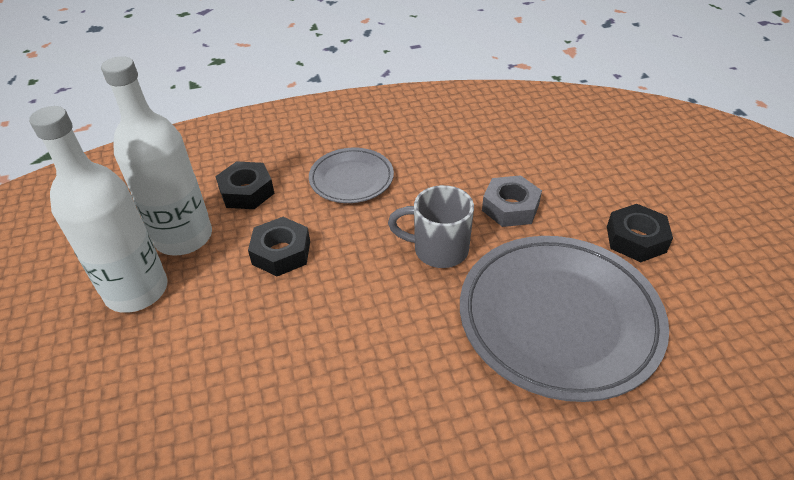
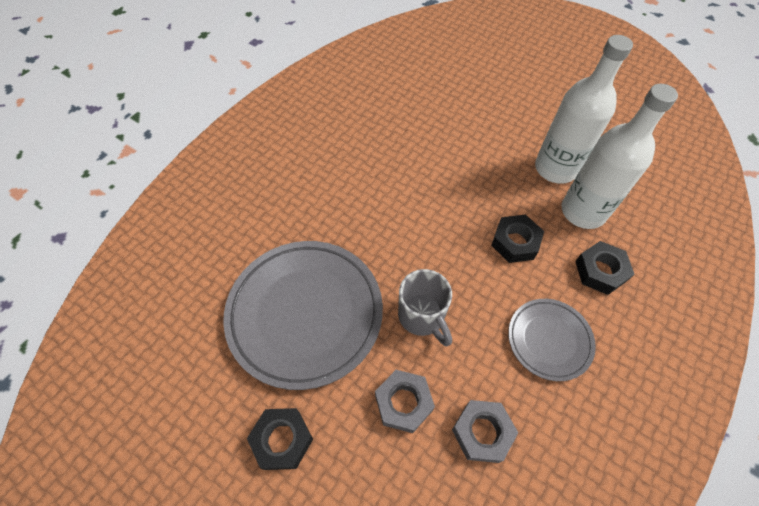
camera: 140 degrees right, 15 degrees up
grey mug [388,185,474,268] -> grey mug turned 90 degrees clockwise [398,269,452,346]
none -> grey nut [452,400,518,463]

